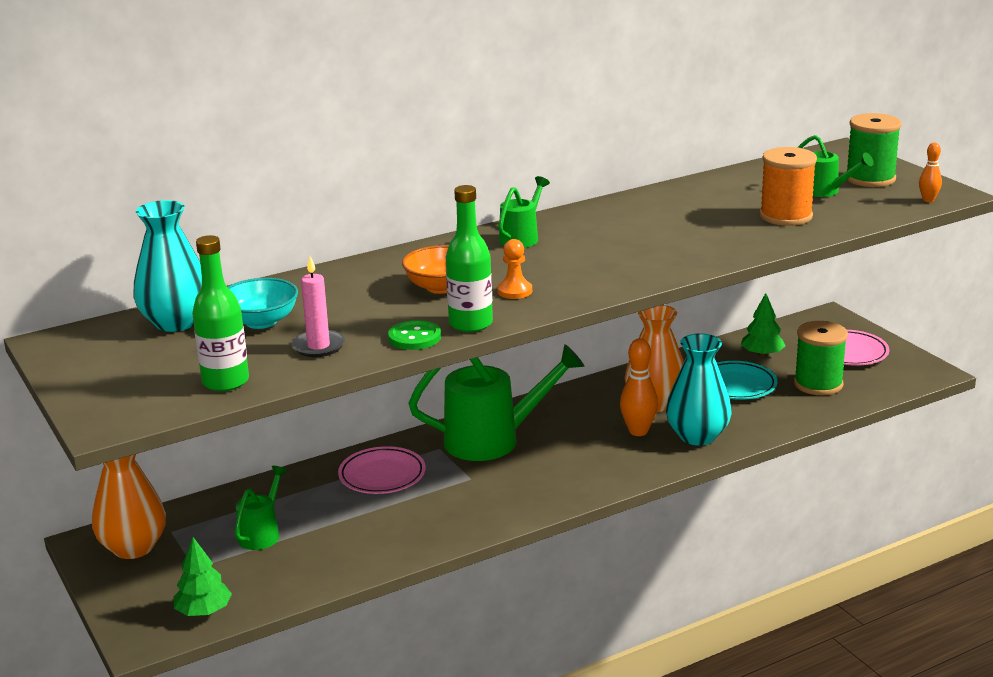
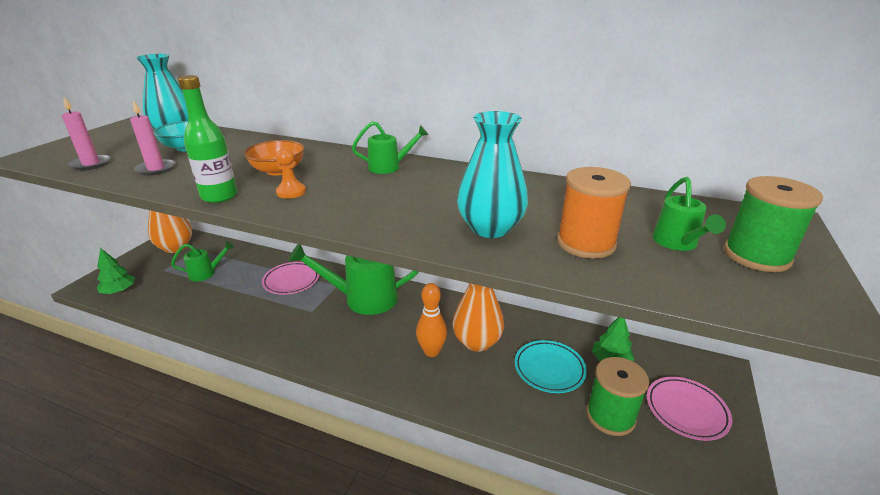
camera: 50 degrees right, 5 degrees up
green bottle [192,235,249,392] -> pink candle [62,97,111,170]
green button [388,320,441,350] -> none
green watering can [408,344,584,461] -> green watering can turned 135 degrees clockwise [288,244,418,315]
turquoise vase [666,333,731,446] -> turquoise vase moved to [457,111,528,238]
orange bowling pin [919,143,942,202] -> none

